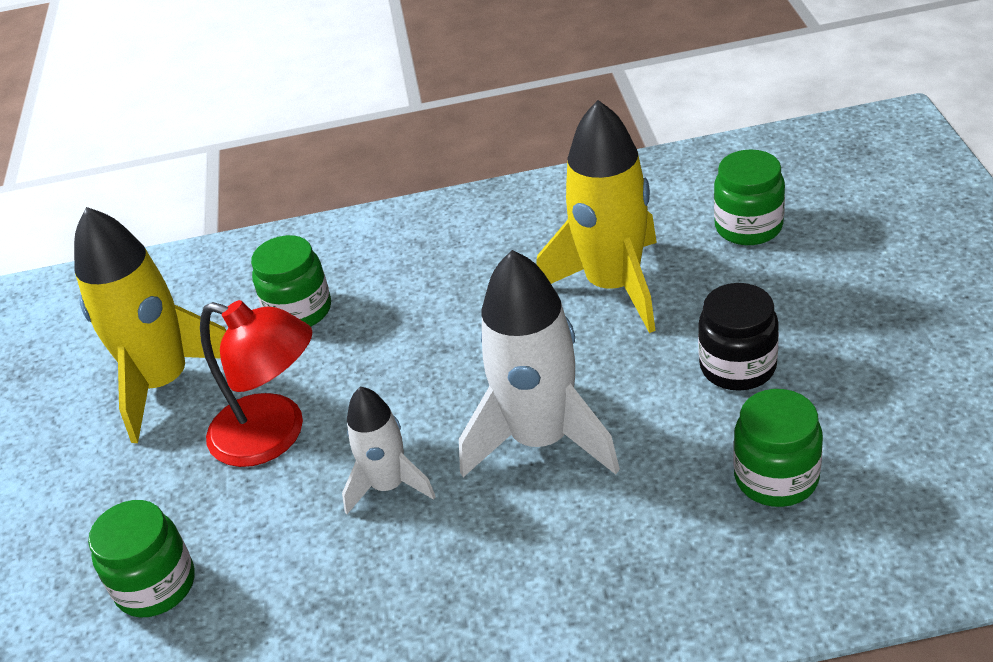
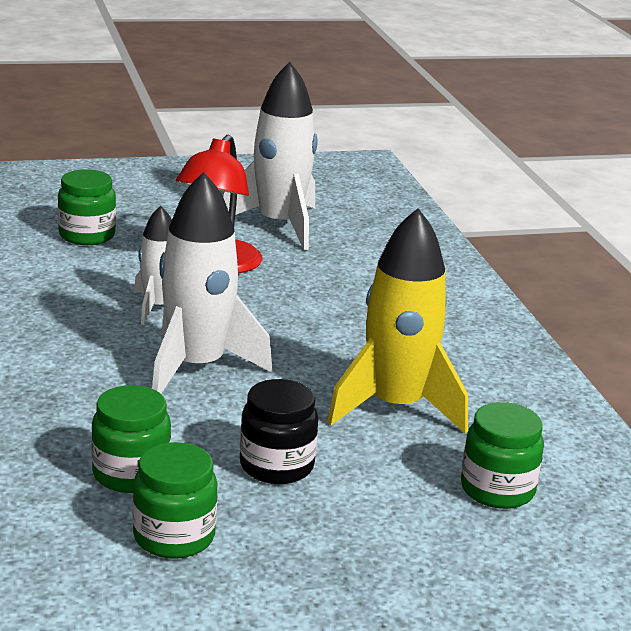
camera: 75 degrees right, 15 degrees down
yellow rocket [74,207,227,443] -> white rocket [223,62,317,250]
green jar [251,235,331,327] -> green jar moved to [132,442,217,559]

